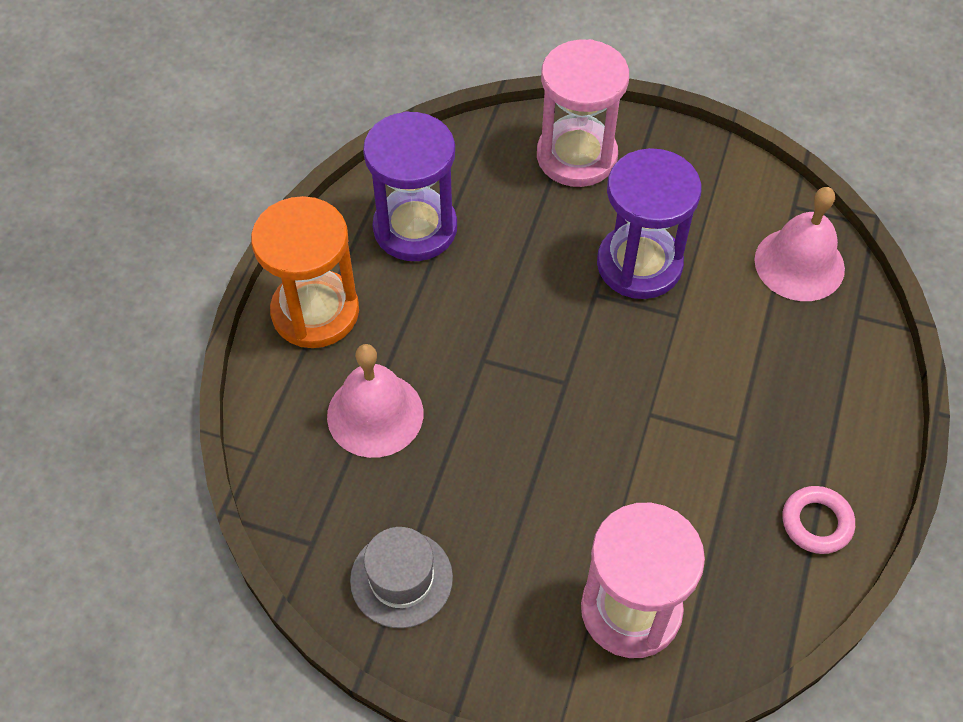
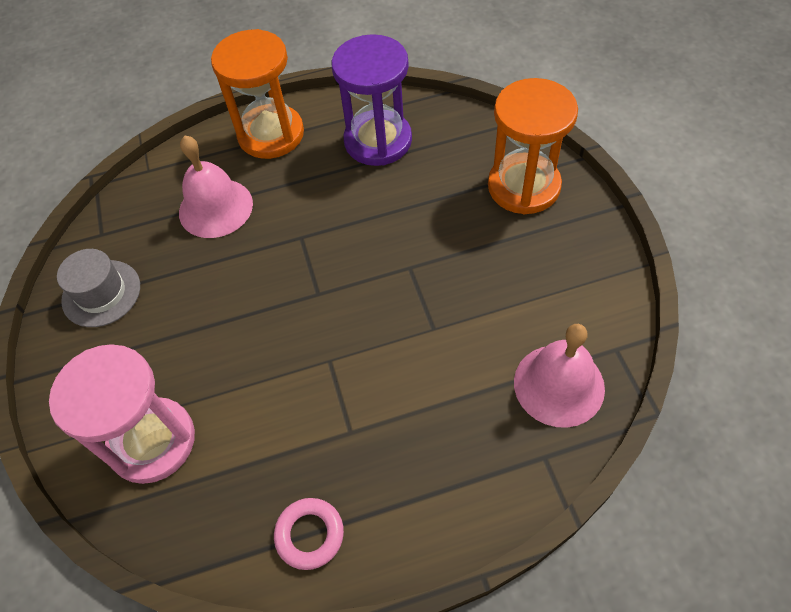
camera: 60 degrees right, 0 degrees up
pink hourglass [537,39,629,187] -> orange hourglass [488,78,578,214]
purple hourglass [597,148,701,299] -> none

